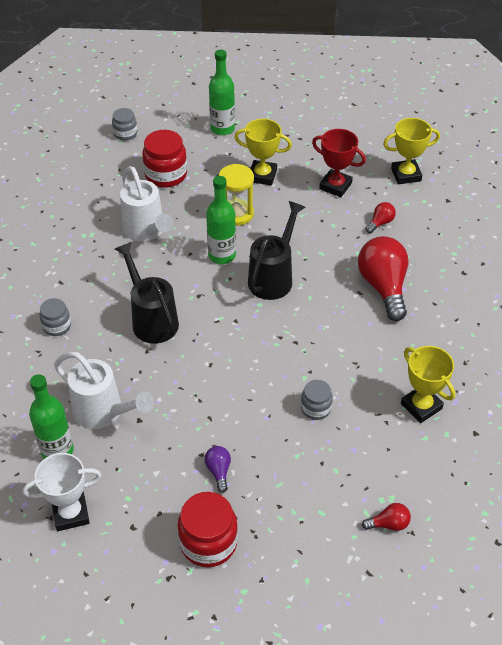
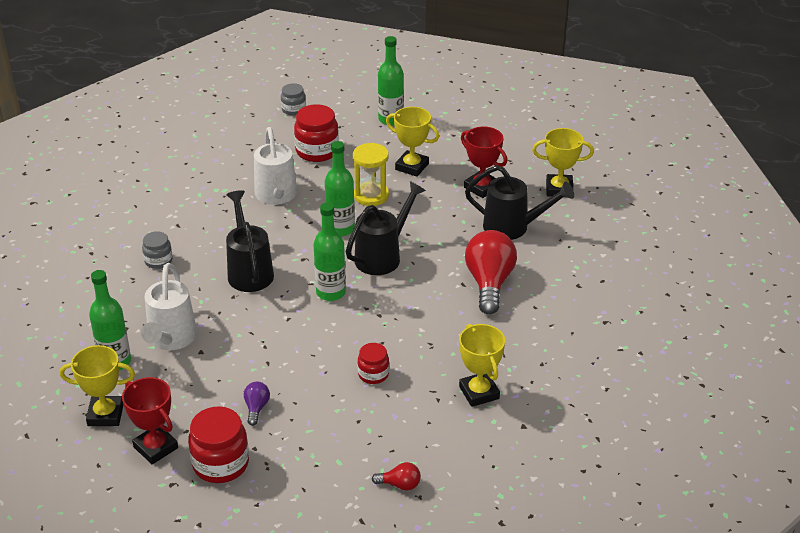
camera: 15 degrees right, 10 degrees down
white trophy [23,453,102,531] -> yellow trophy [60,345,135,426]
white watering can [54,352,154,429] -> white watering can turned 45 degrees clockwise [141,263,197,350]
grey jar [301,380,333,420] -> red jar [358,343,389,384]
red light bulb [366,202,396,233] -> black watering can [465,165,574,240]
none -> red trophy [122,377,178,464]
none -> green bottle [313,202,346,301]

